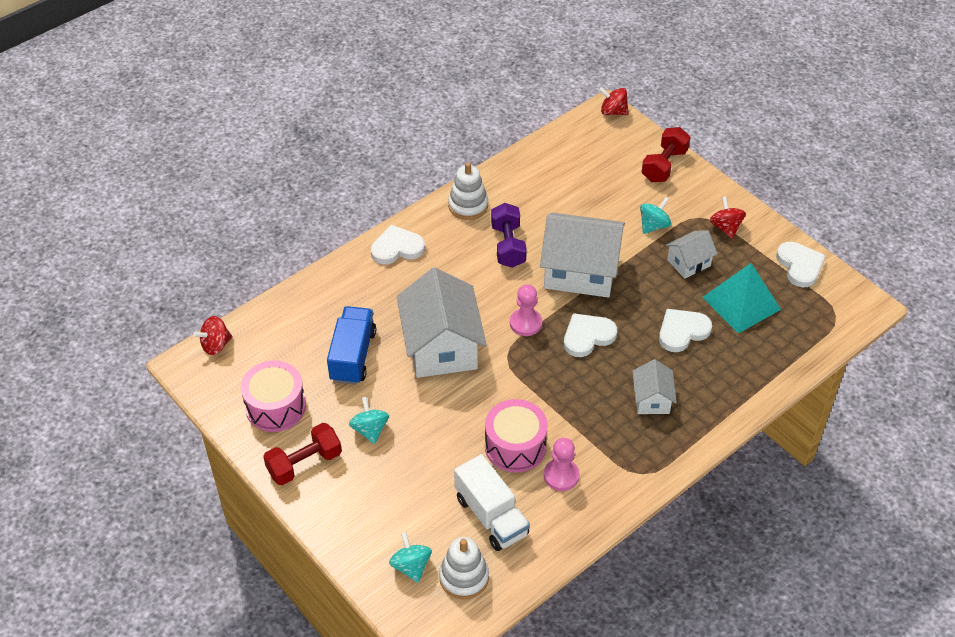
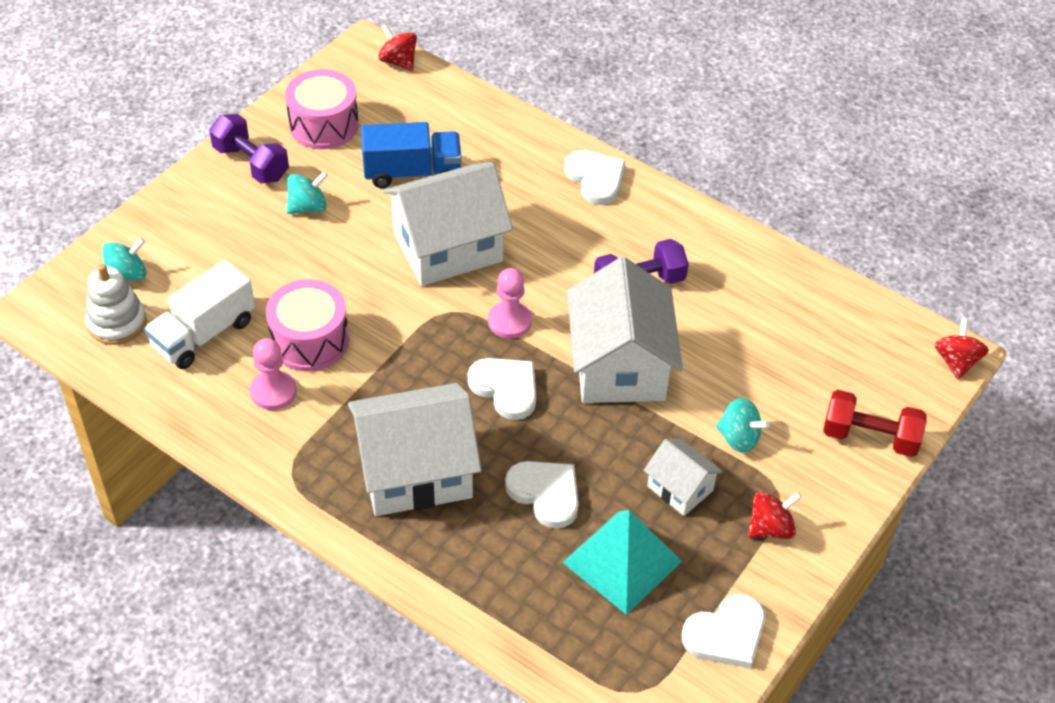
camera: 75 degrees right, 0 degrees up
red dumbbell [263,423,342,485] -> purple dumbbell [209,114,289,183]
white stacking toy [448,162,488,220] -> none
white house [632,359,677,414] -> white house [348,383,482,516], size x1.98

